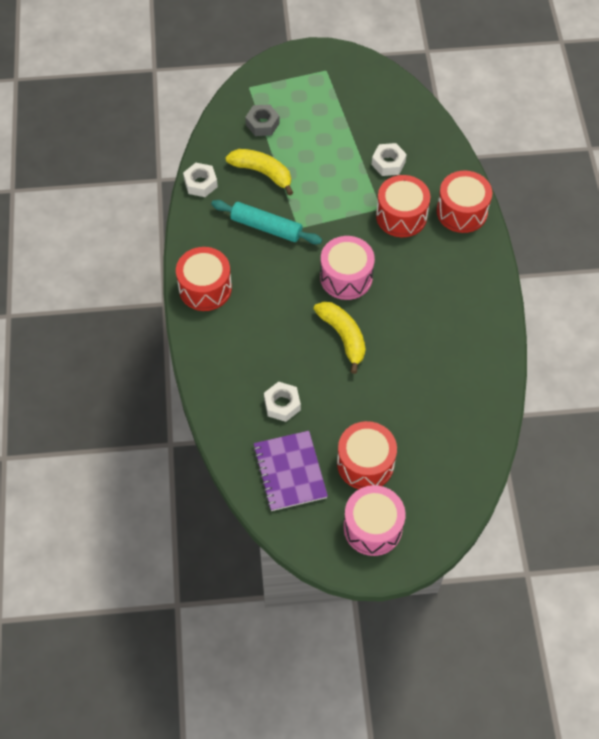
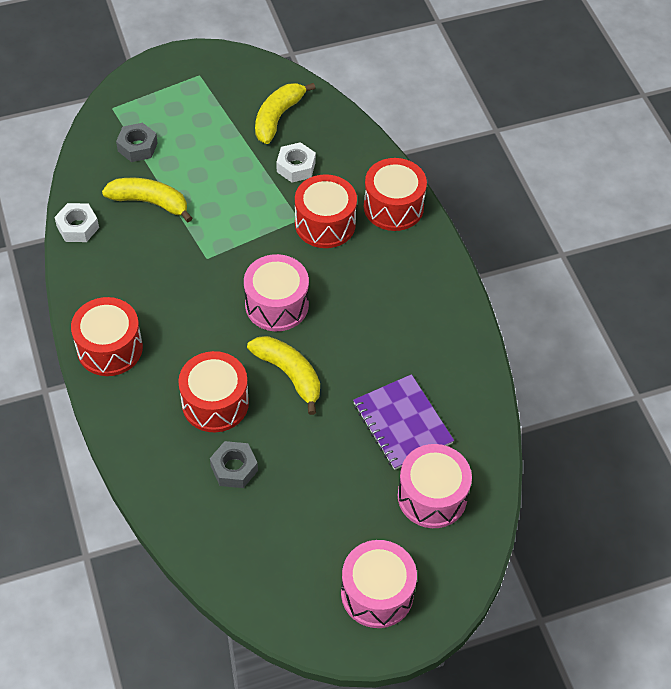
camera: 15 degrees left, 5 degrees down
turquoise rolling pin [211,200,322,244] -> none
purple notebook [253,431,328,511] -> purple notebook moved to [353,374,454,470]
white nut [264,382,301,422] -> grey nut [210,441,258,488]
red drum [337,421,397,489] -> red drum moved to [178,351,249,432]
none -> yellow banana [255,83,315,144]
none -> pink drum [398,444,472,528]

